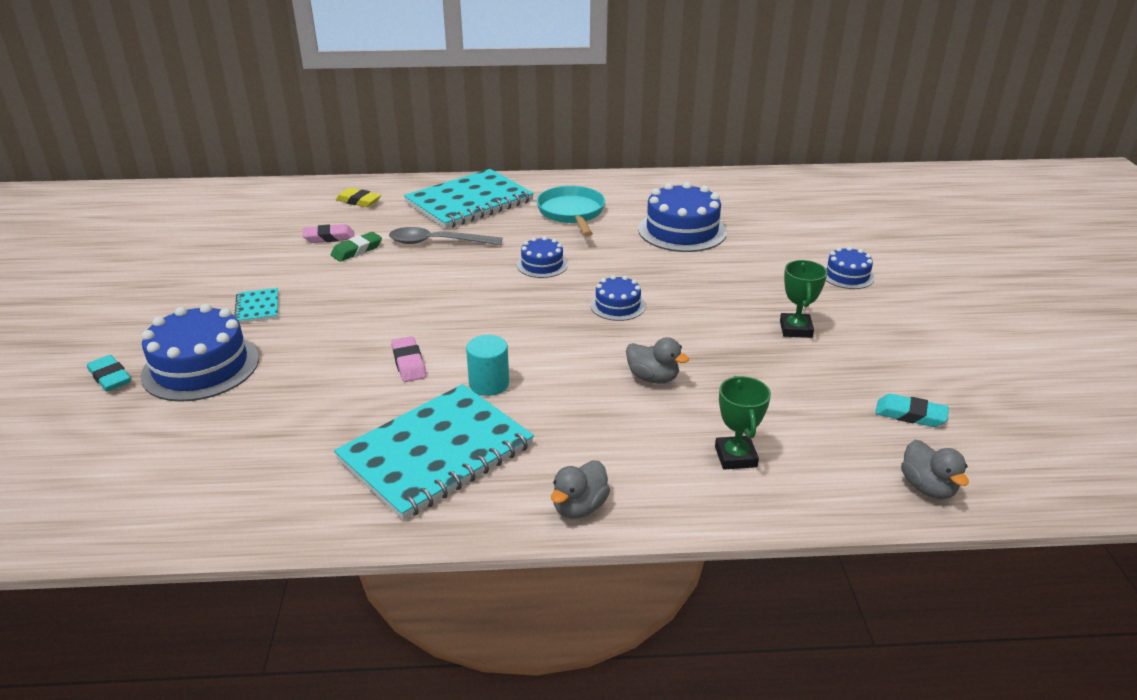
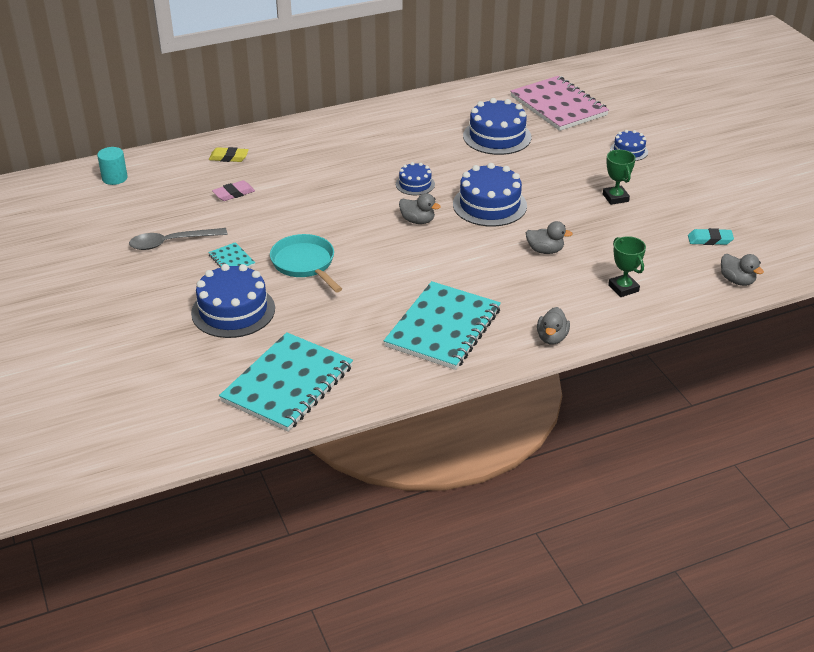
camera: 20 degrees left, 5 degrees up
turquoise eraser [87,355,131,392] -> none
green eraser [331,232,382,262] -> none
grey spoon [389,227,502,245] -> grey spoon moved to [129,228,228,250]
pink eraser [391,336,426,382] -> none
turquoise notebook [404,169,534,229] -> turquoise notebook moved to [219,332,353,432]
turquoise cylinder [466,335,509,396] -> turquoise cylinder moved to [97,147,128,185]
turquoise pan [536,186,605,236] -> turquoise pan moved to [270,234,342,292]
blue cake [590,275,645,321] -> blue cake [453,163,527,227], size x1.84
none -> grey duck [399,193,441,224]
none -> pink notebook [510,76,609,131]

